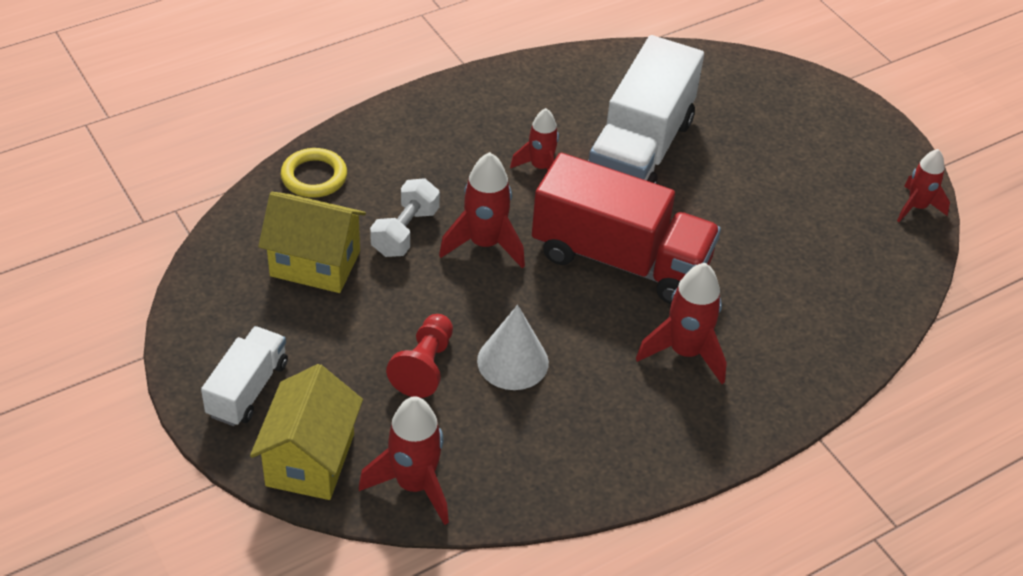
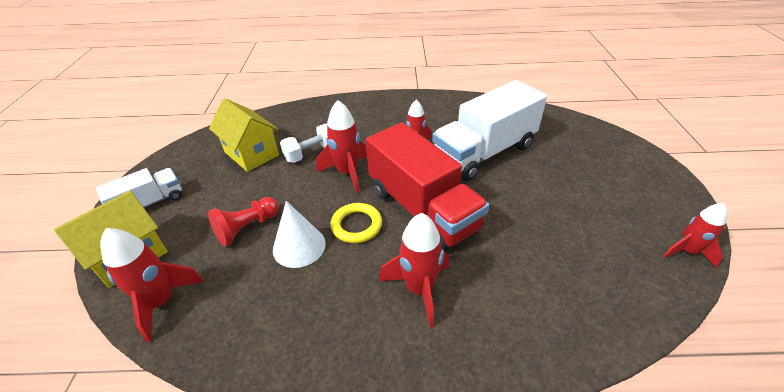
camera: 35 degrees right, 5 degrees down
yellow ring [281,148,347,198] -> yellow ring moved to [331,203,382,243]

